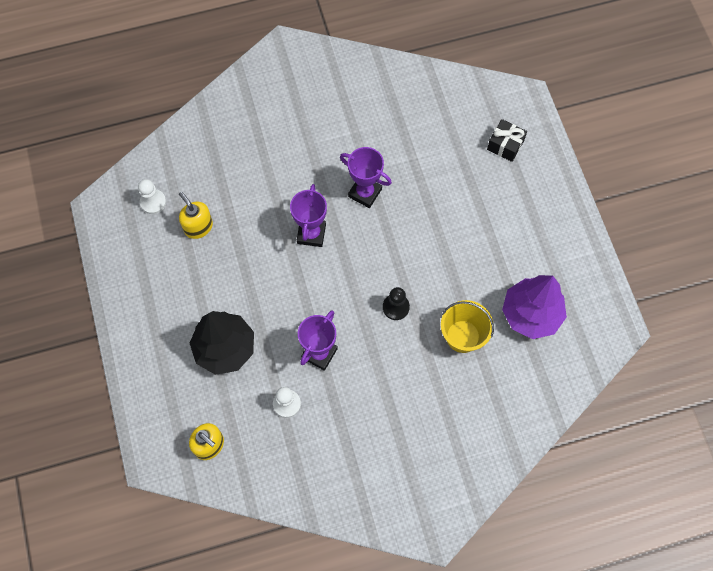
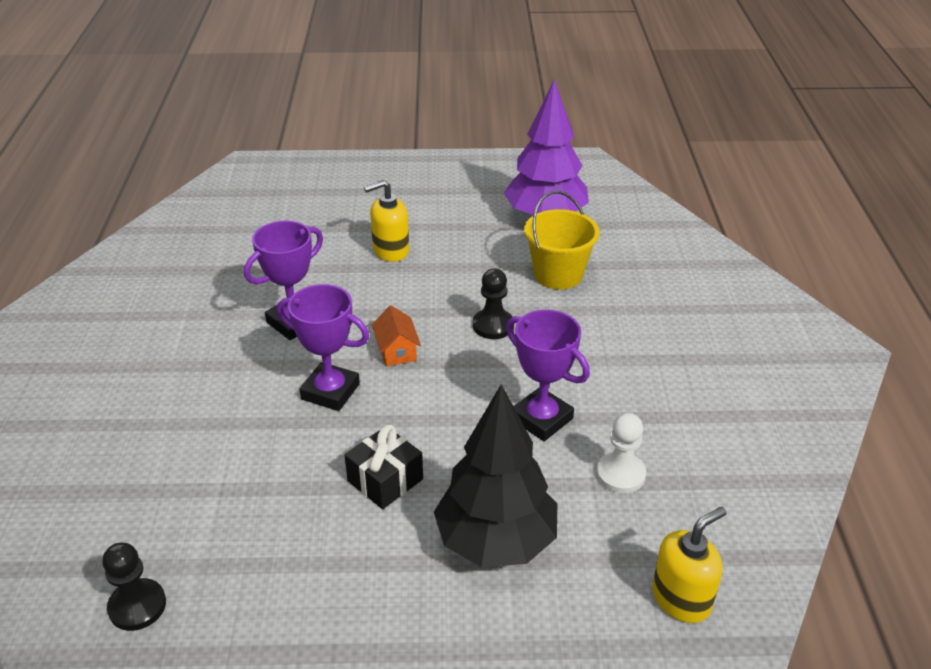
camera: 75 degrees left, 30 degrees down
white pawn [138,179,166,214] -> black pawn [102,543,166,631]
yellow soap dispenser [179,192,213,239] -> yellow soap dispenser moved to [364,180,409,262]
black gift [487,119,527,162] -> black gift moved to [345,425,423,509]
none -> orange house [372,306,421,366]

